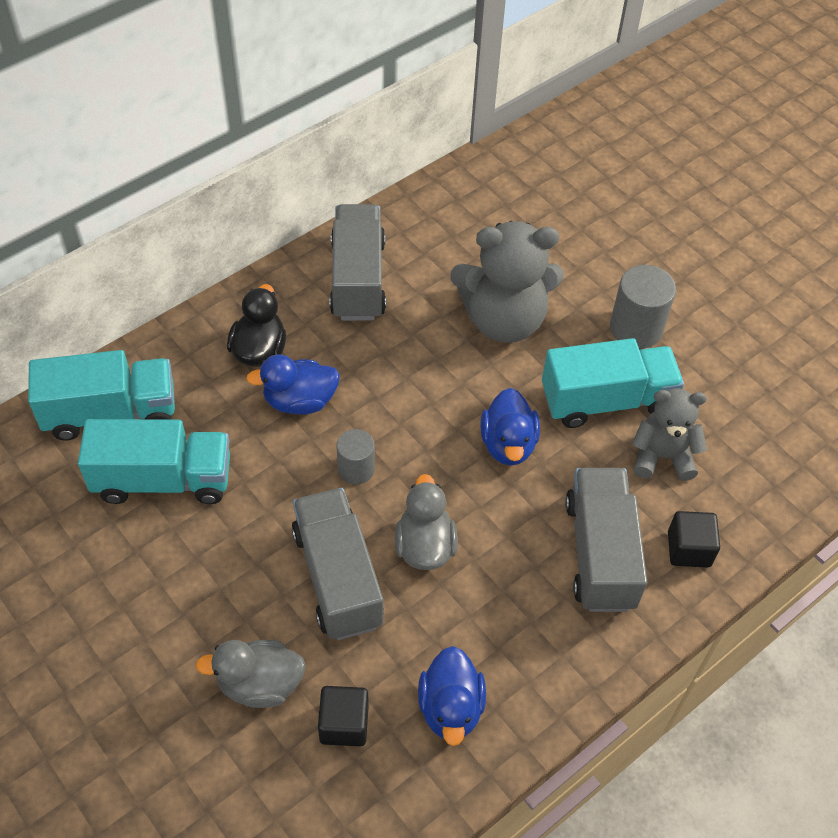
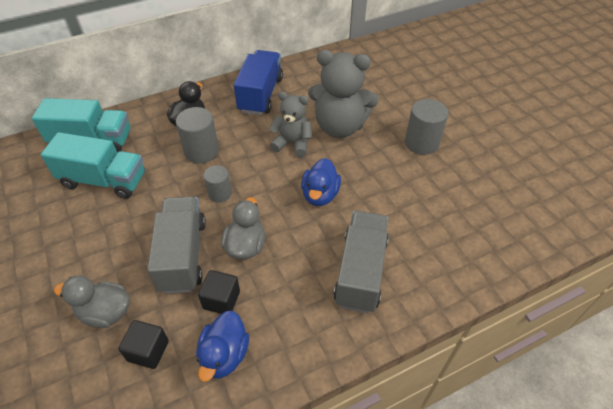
camera: 15 degrees right, 5 degrees down
blue duck [246,354,340,415] -> grey cylinder [176,107,219,164]
grey truck [329,204,386,321] -> blue truck [234,50,283,115]
turquoise truck [542,338,684,428] -> none
grey teddy bear [632,388,707,481] -> grey teddy bear moved to [269,92,312,157]
black cube [668,511,720,568] -> black cube moved to [198,270,240,314]

